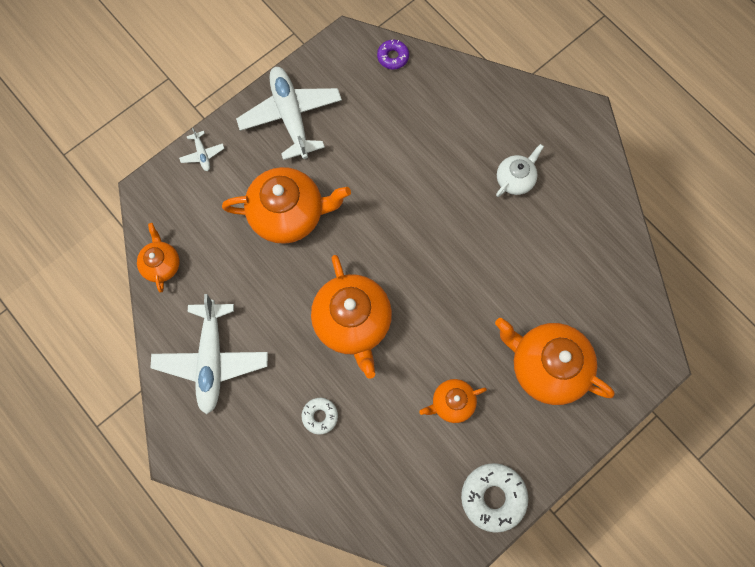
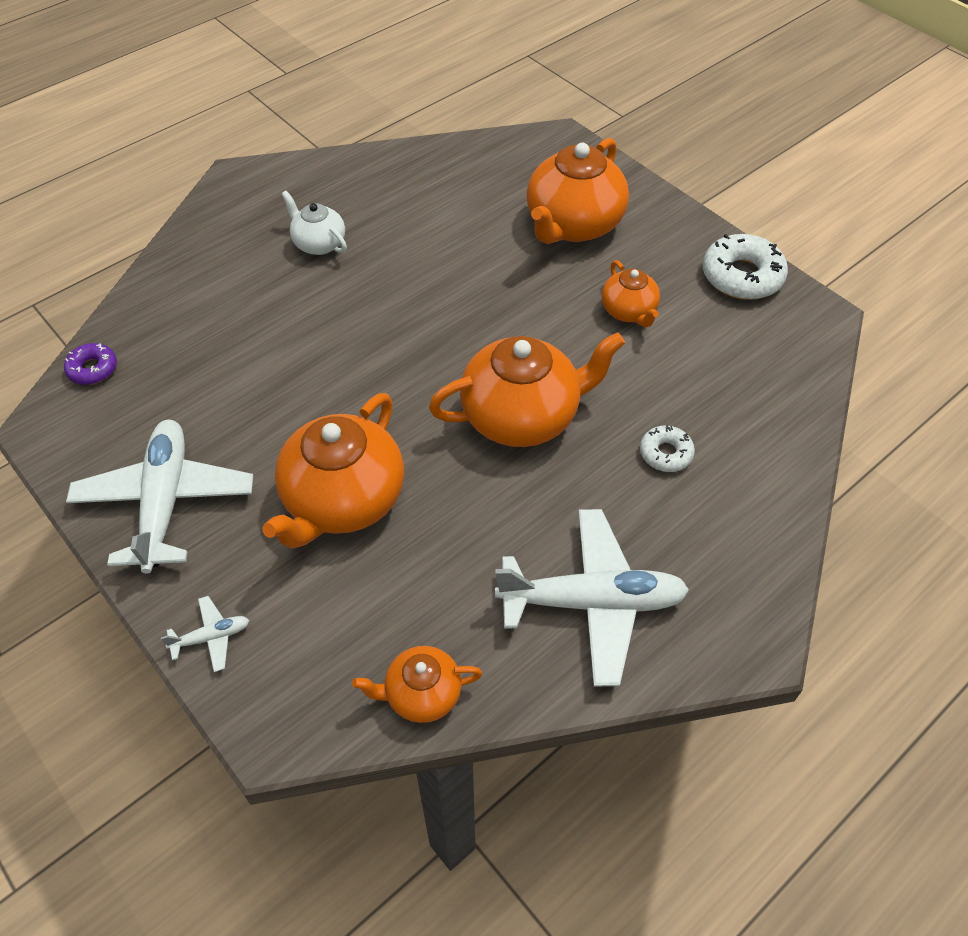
camera: 90 degrees left, 20 degrees down
orange teapot [222,167,351,244] -> orange teapot turned 150 degrees counterclockwise [262,393,404,549]
white plane [236,67,342,160] -> white plane turned 105 degrees clockwise [66,420,253,574]

